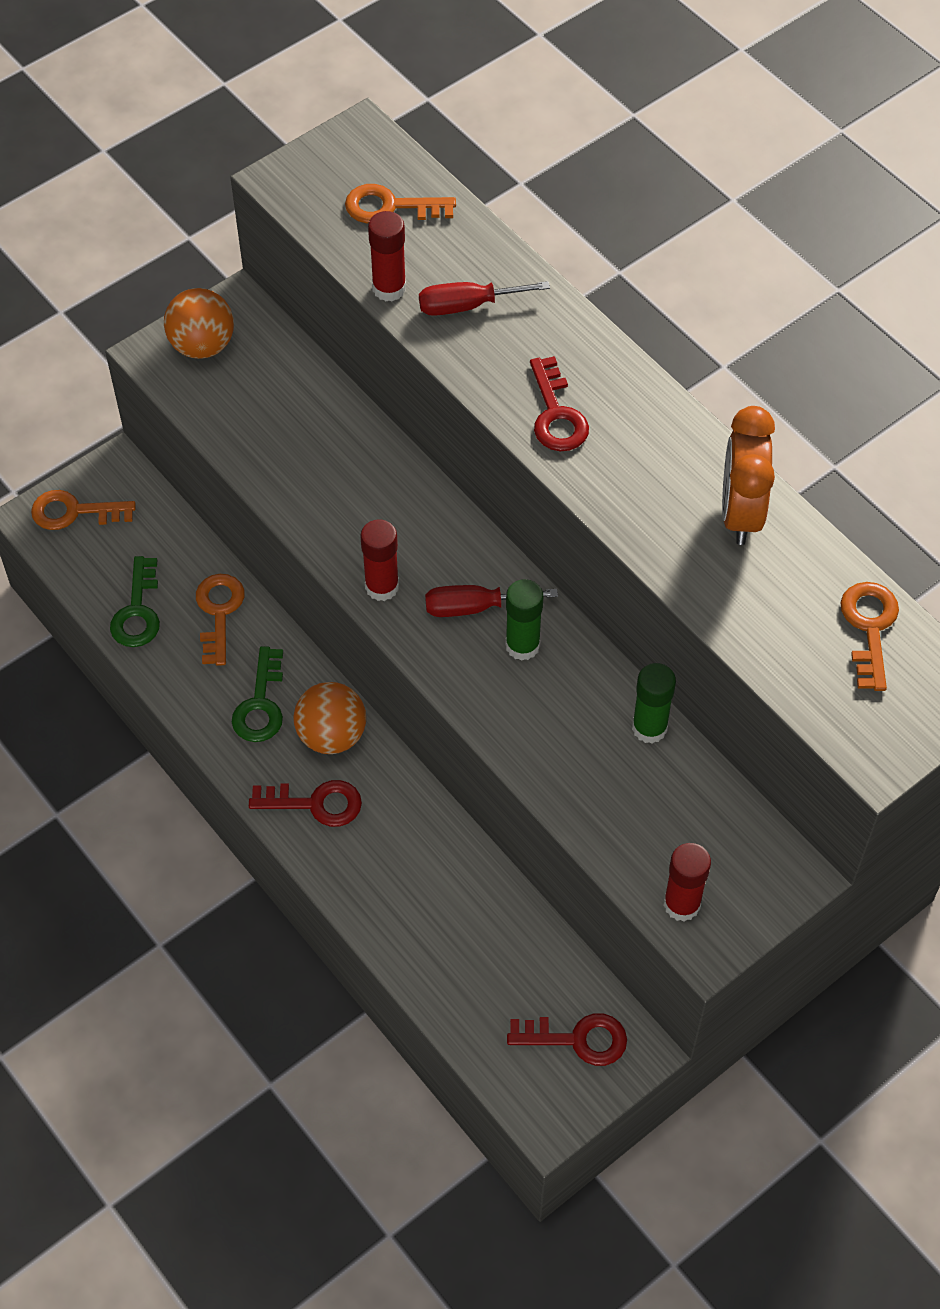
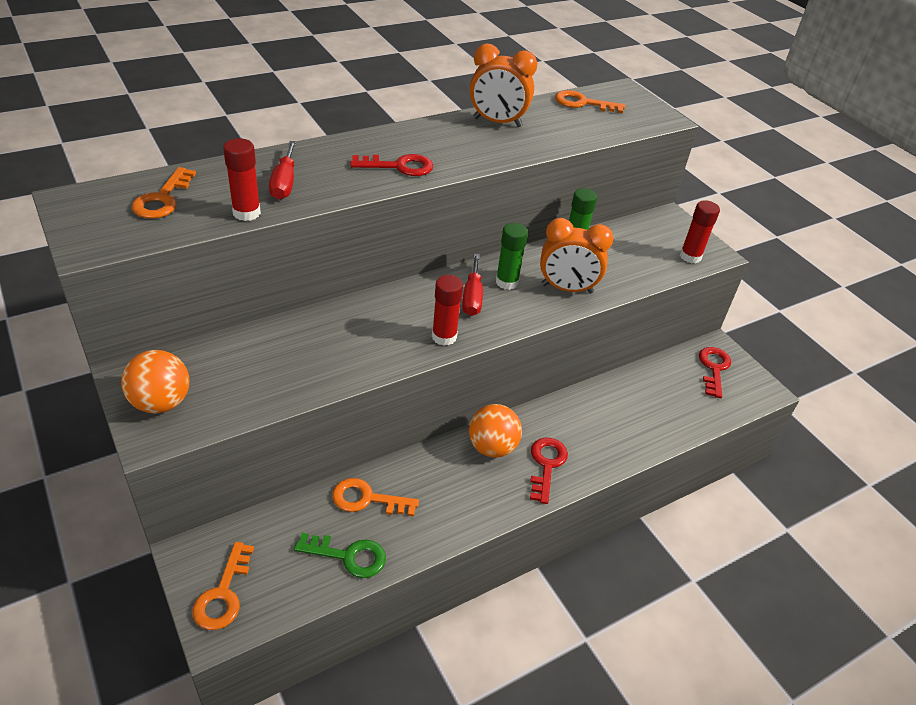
camera: 85 degrees left, 15 degrees down
green key [232,646,283,742] -> none
none -> orange clock [540,218,614,294]

